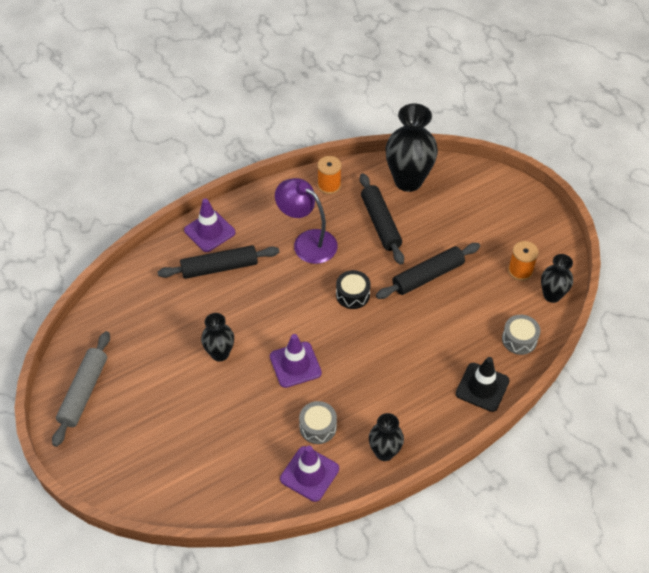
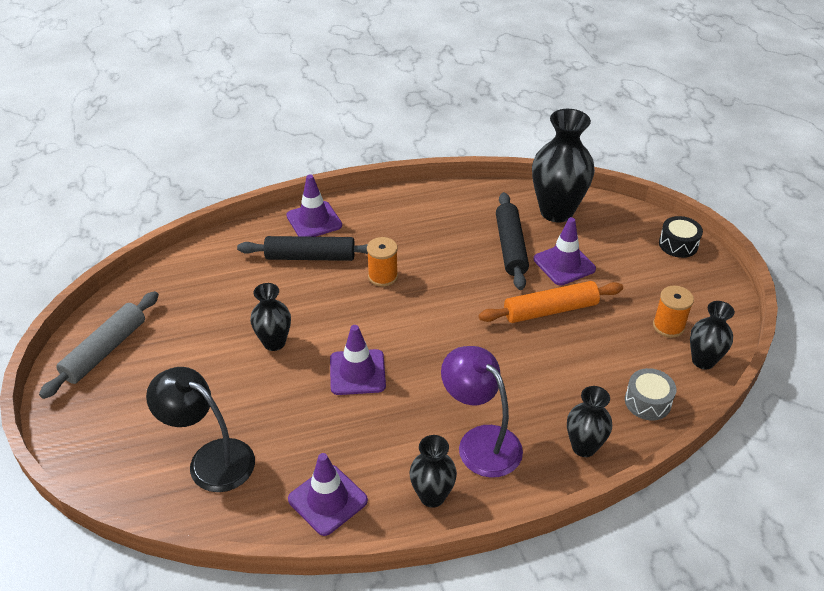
camera: 15 degrees right, 10 degrees down
purple lamp [275,178,338,264] -> purple lamp moved to [441,346,523,478]
grey drum [299,401,337,444] -> none
orange spool [317,156,341,194] -> orange spool moved to [367,237,398,287]
black drum [336,270,371,309] -> black drum moved to [659,216,703,258]
black rolling pin [376,243,480,299] -> orange rolling pin [479,281,623,323]
black traffic cone [456,357,510,412] -> black vase [567,386,612,457]
none -> black lamp [146,367,255,492]
none -> purple traffic cone [534,217,596,286]

